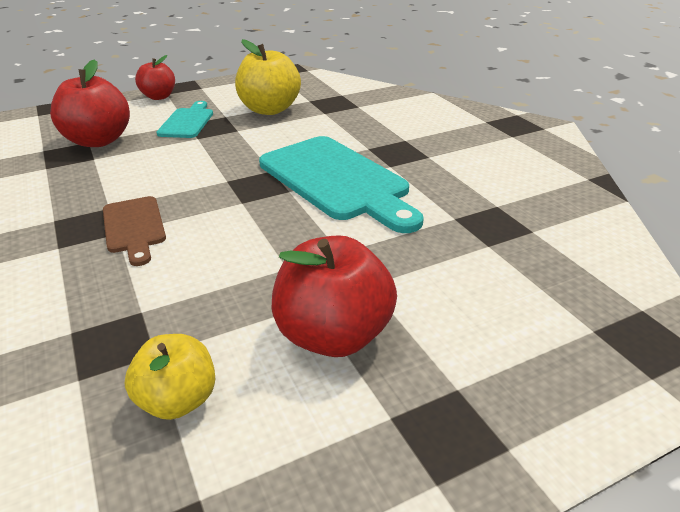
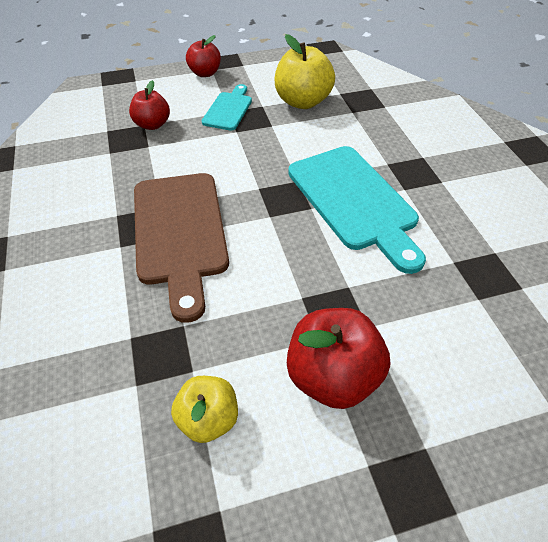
camera: 10 degrees right, 15 degrees up
red apple [50,59,130,147] -> red apple [129,80,170,130], size x0.63
brown cutting board [103,196,166,266] -> brown cutting board [134,173,229,323], size x1.91

